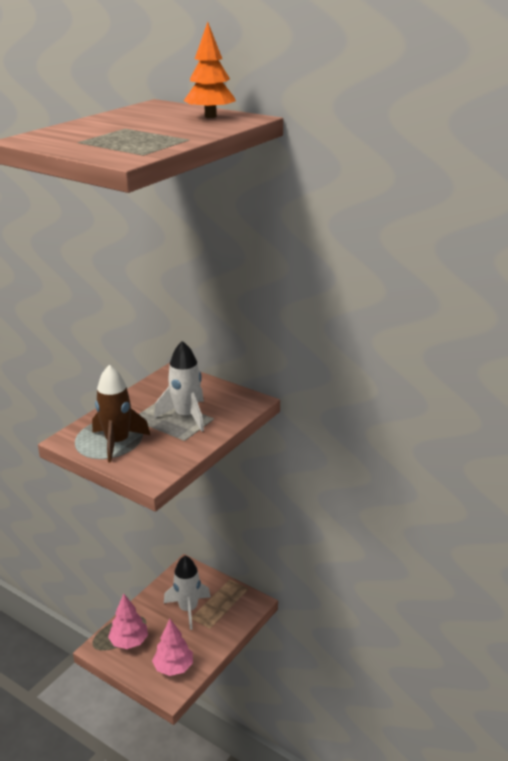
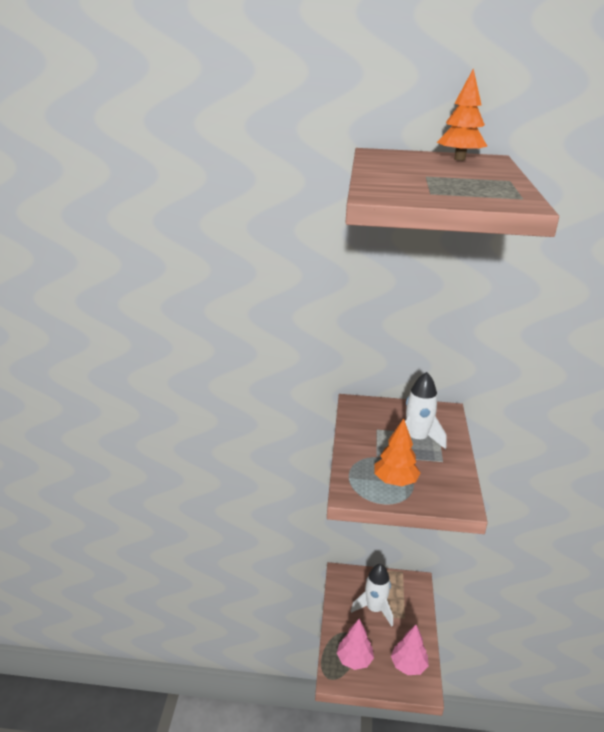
camera: 30 degrees left, 0 degrees up
brown rocket [92,365,150,463] -> orange tree [374,418,420,486]

